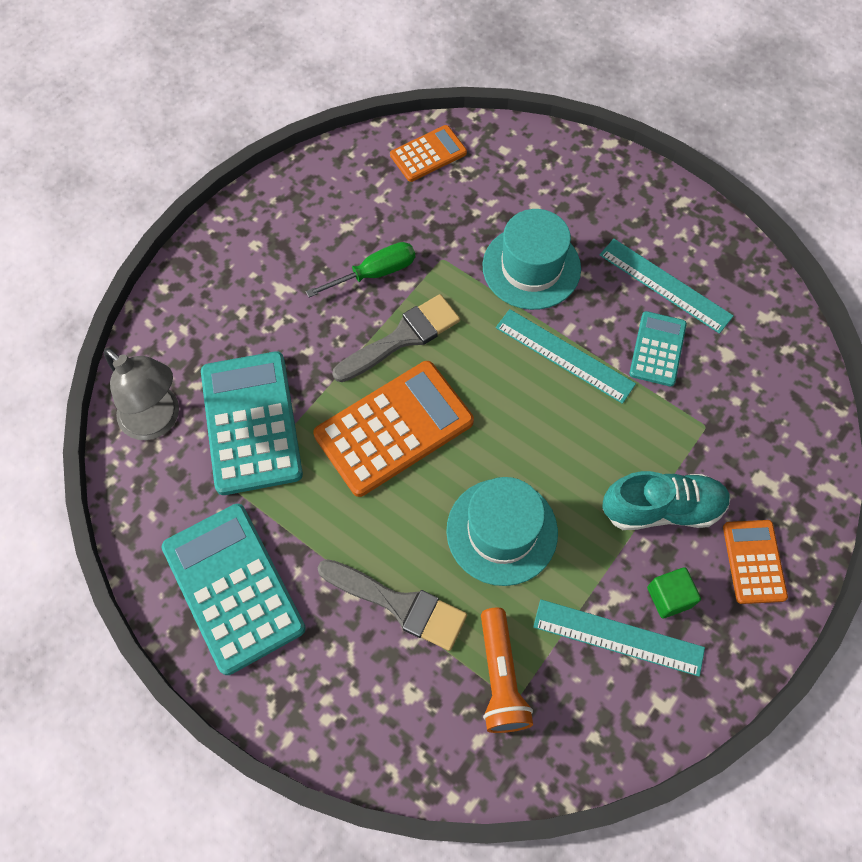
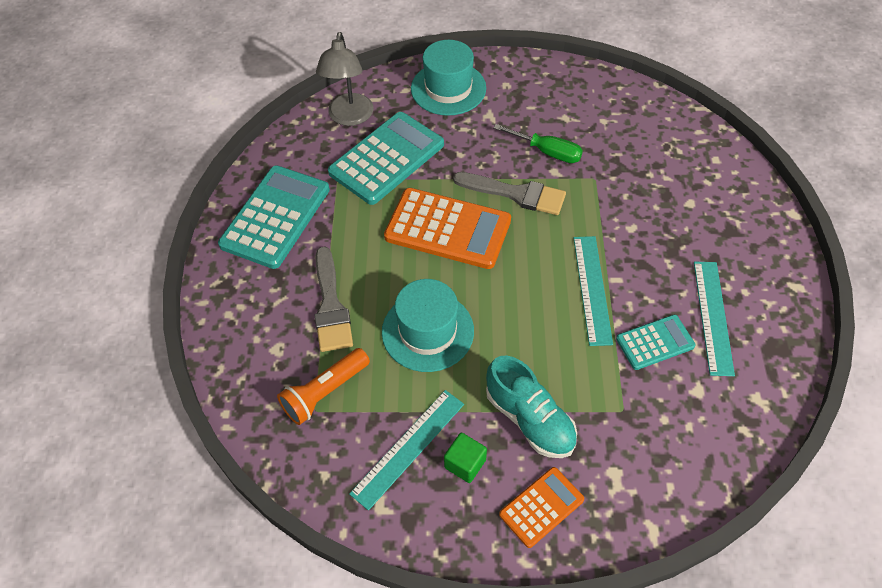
camera: 55 degrees right, 10 degrees down
orange calculator [390,125,467,182] -> none
turquoise hat [482,209,581,310] -> turquoise hat moved to [411,40,486,116]
turquoise ruler [533,599,705,676] -> turquoise ruler turned 60 degrees clockwise [349,390,464,511]

